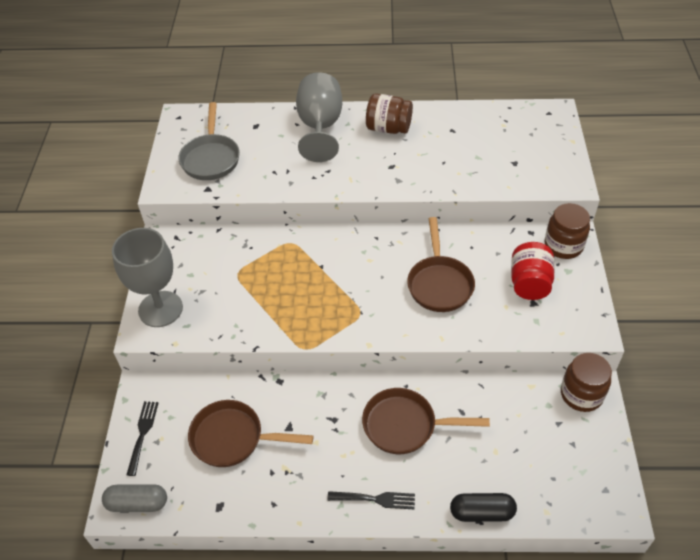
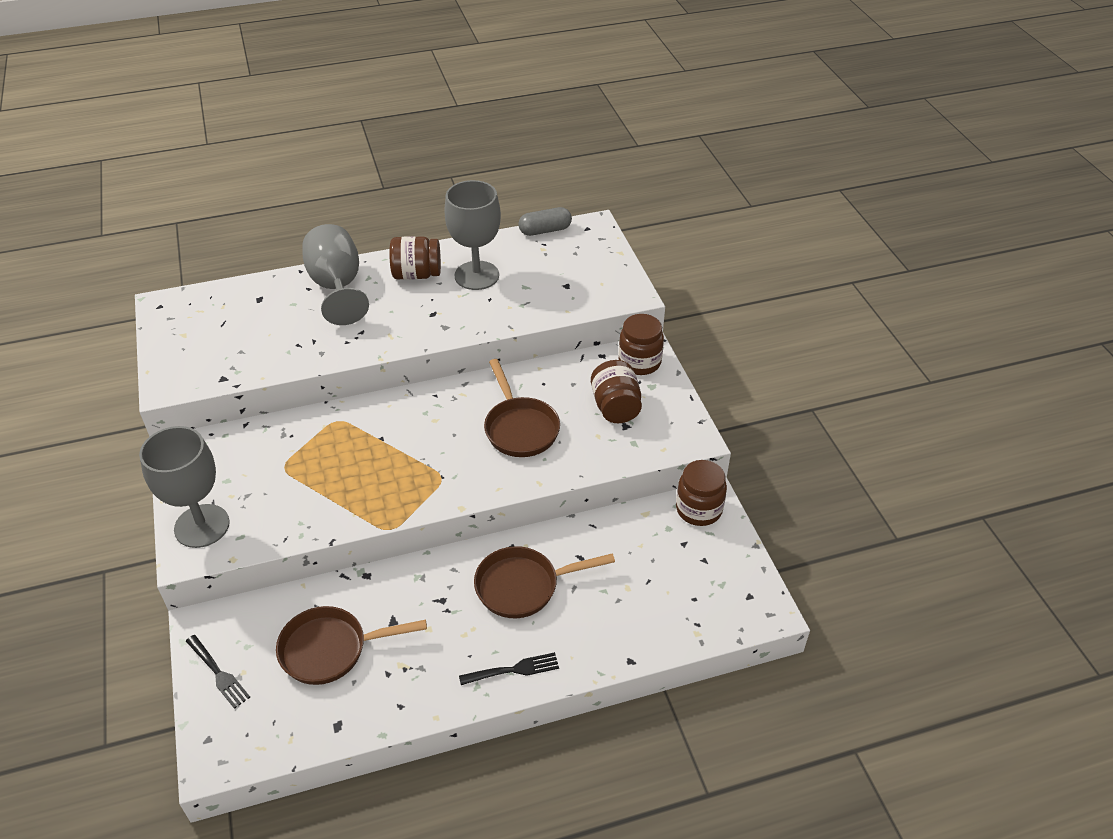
camera: 20 degrees left, 5 degrees down
grey capsule [102,484,167,512] -> grey capsule moved to [518,207,572,236]
black fork [126,401,158,476] -> black fork turned 150 degrees clockwise [186,635,250,709]
grey pan [178,102,240,180] -> none
black capsule [450,493,517,522] -> none
red jar [511,242,554,300] -> brown jar [591,360,642,423]
none -> grey goblet [444,180,501,290]

